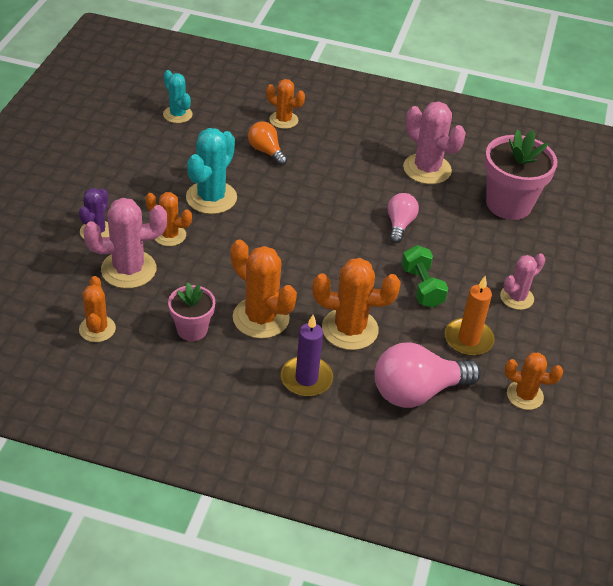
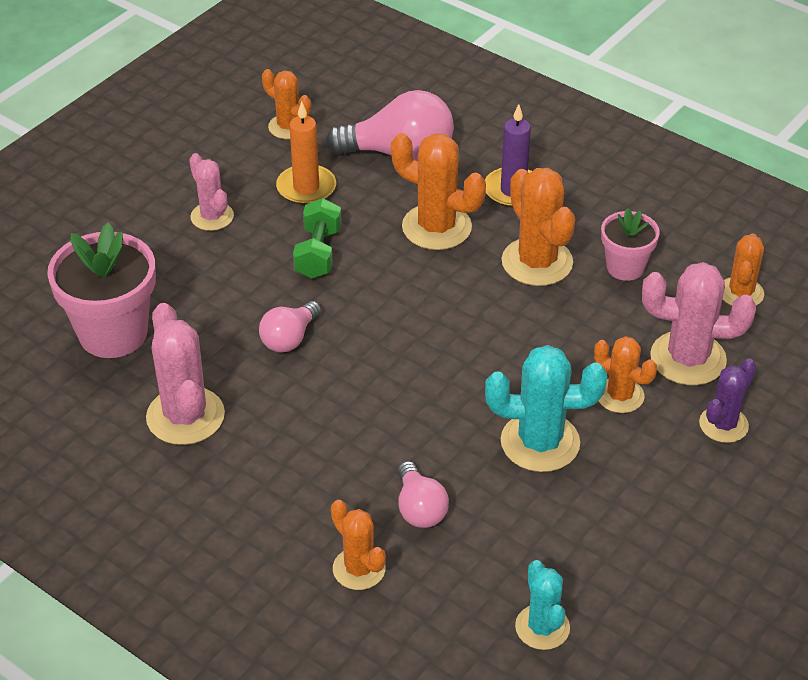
camera: 155 degrees left, 0 degrees up
turquoise cactus [186,128,237,214] -> turquoise cactus turned 45 degrees clockwise [485,345,607,472]
orange light bulb [248,121,288,166] -> pink light bulb [398,461,449,528]
pink cactus [500,254,545,310] -> pink cactus turned 75 degrees clockwise [189,153,234,231]

